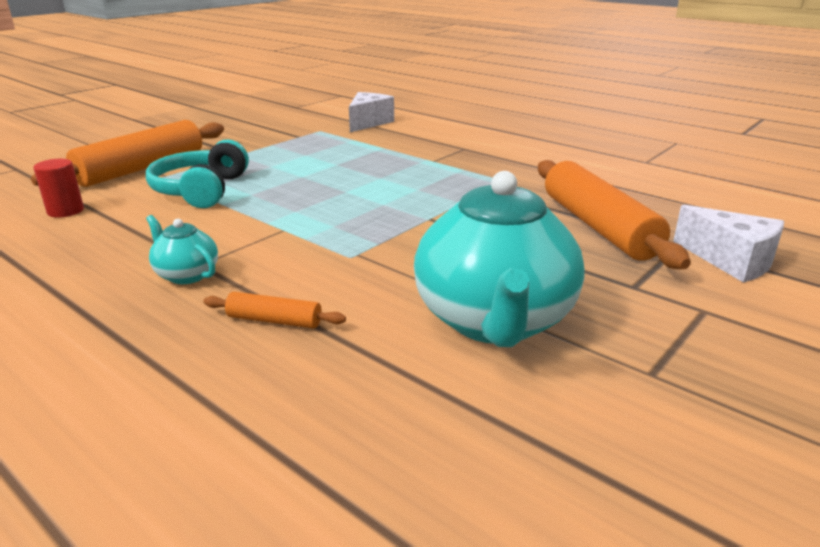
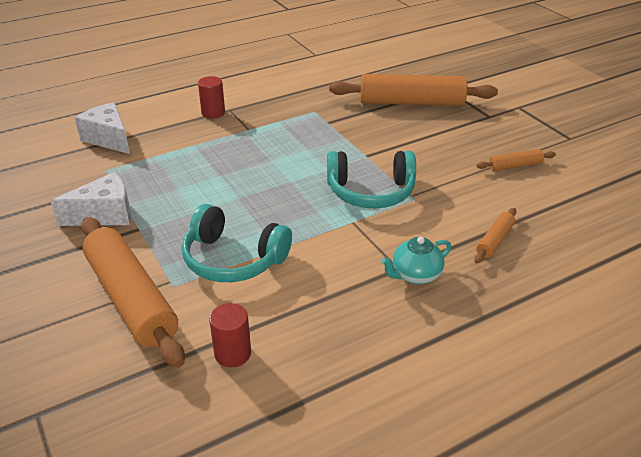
camera: 70 degrees left, 10 degrees up
turquoise teapot [414,171,585,347] -> orange rolling pin [476,149,556,171]
white cheese [673,205,784,283] -> white cheese moved to [51,172,131,226]
none -> red cylinder [198,76,225,119]
none -> turquoise headphones [327,151,416,208]

